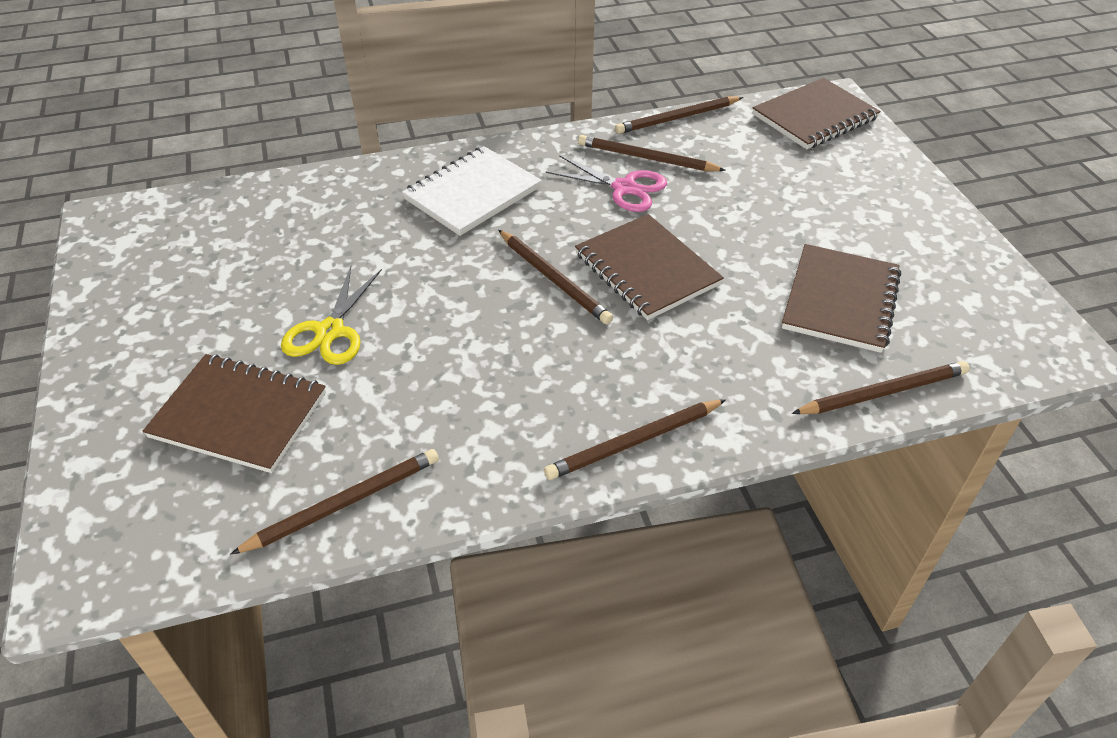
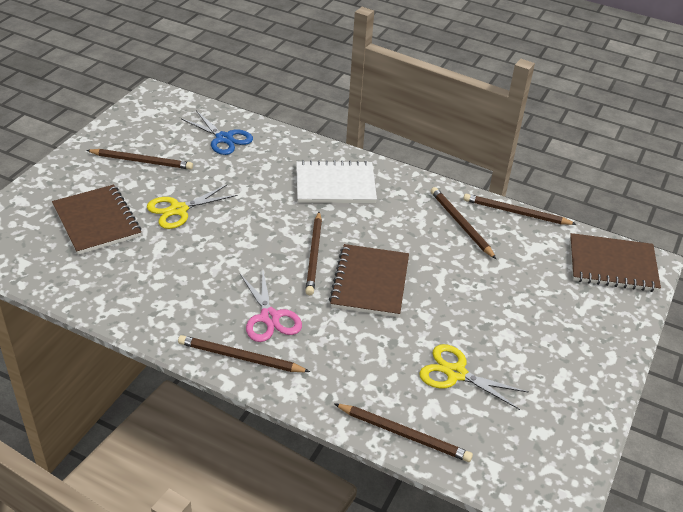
camera: 40 degrees right, 5 degrees down
brown pencil [230,449,439,555] -> brown pencil moved to [86,149,193,170]
pink scissors [546,155,667,212] -> pink scissors moved to [240,271,302,342]
brown notebook [782,244,901,353] -> yellow scissors [419,344,529,410]
none -> blue scissors [182,110,253,155]

